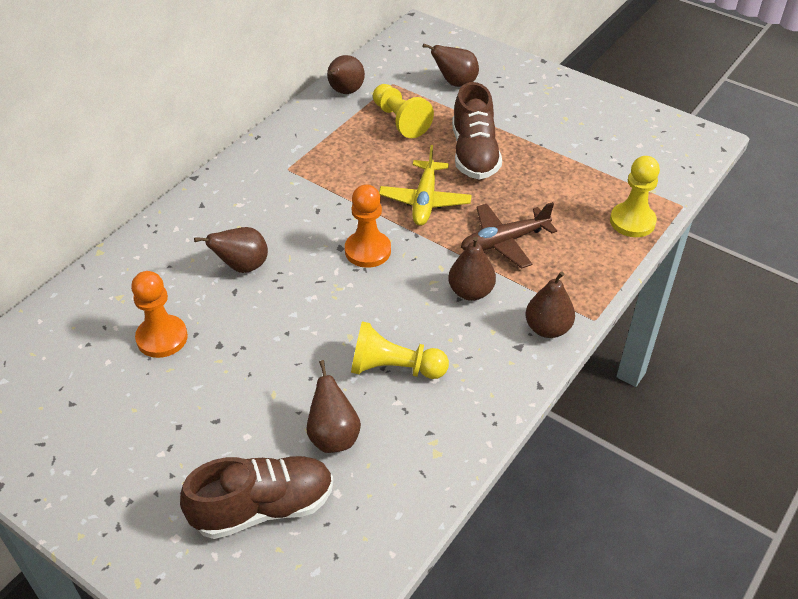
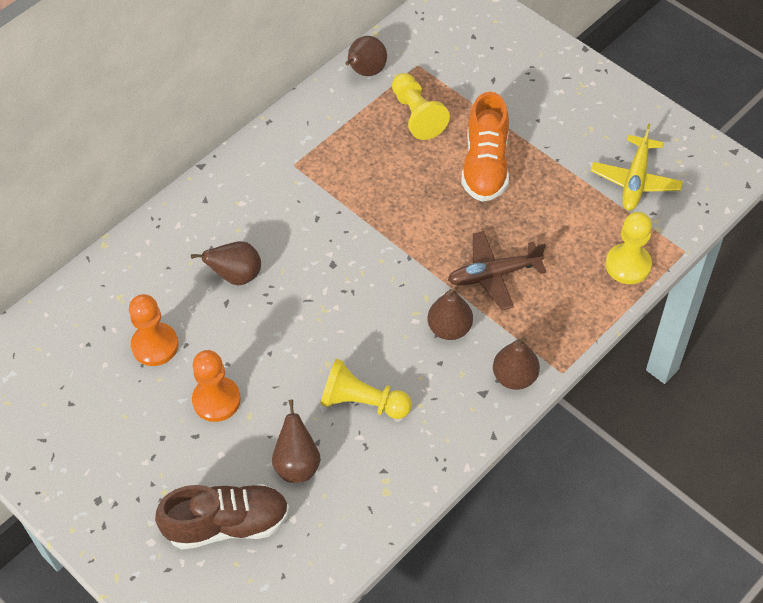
camera: 10 degrees right, 10 degrees up
orange pawn [345,184,391,268] -> orange pawn moved to [192,350,241,422]
yellow plane [379,145,472,226] -> yellow plane moved to [591,124,683,211]
brown pear [423,43,479,87] -> none
brown shoe [452,82,502,180] -> orange shoe [461,92,509,202]

